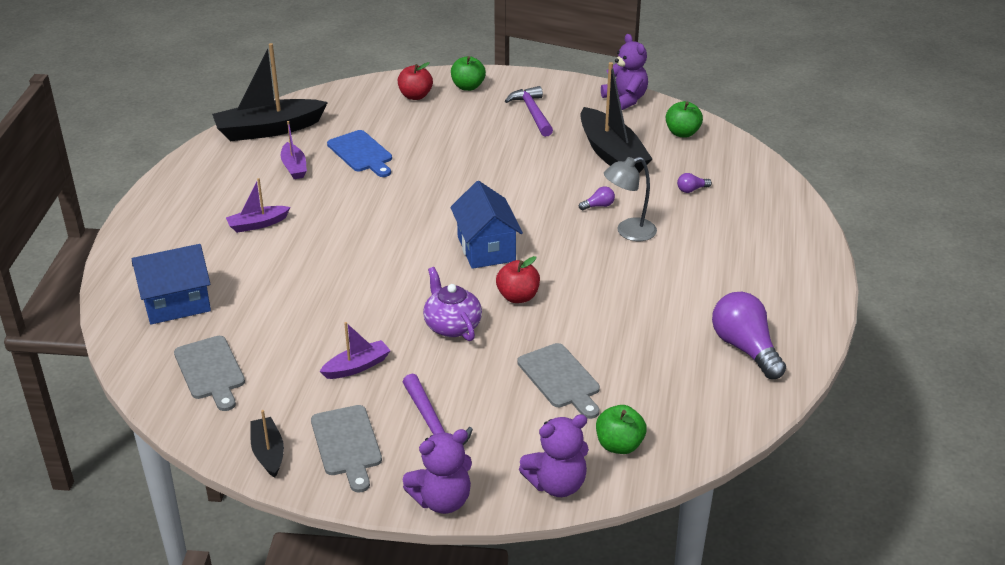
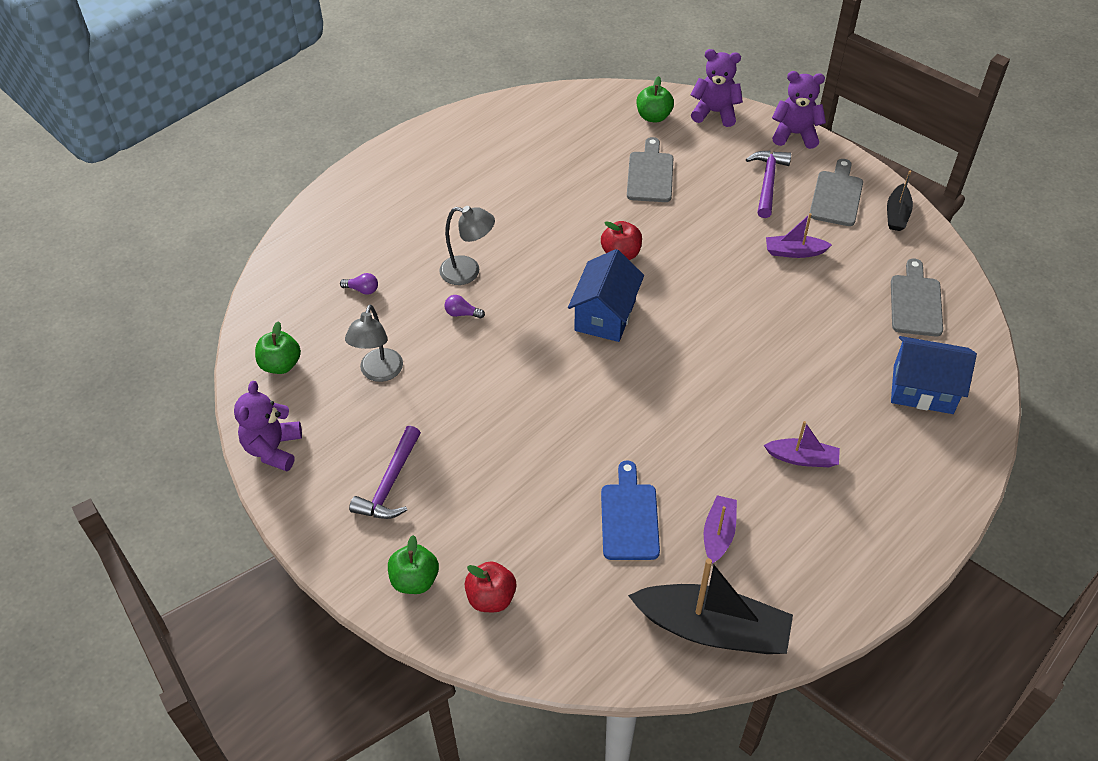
camera: 145 degrees left, 15 degrees up
purple teapot [423,267,482,341] -> none
black boat [581,62,652,173] -> grey lamp [345,305,403,382]
purple light bulb [712,292,786,379] -> none

